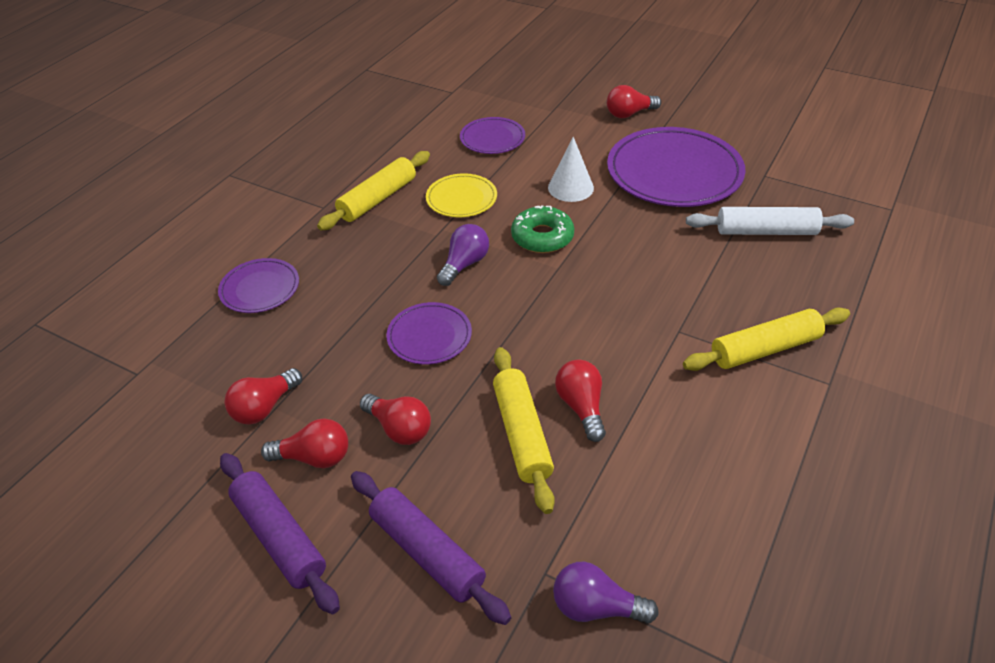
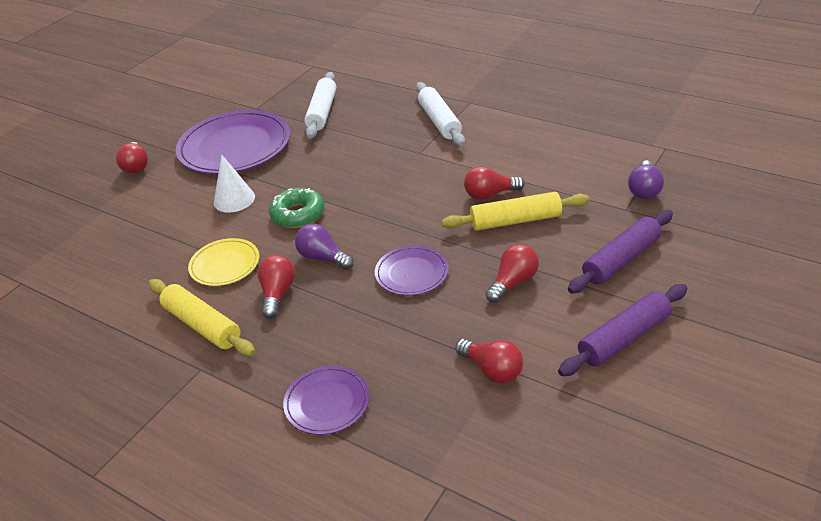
camera: 85 degrees left, 5 degrees down
red light bulb [261,418,348,468] -> red light bulb moved to [257,255,296,319]
purple plate [460,117,525,154] -> none
yellow rolling pin [683,308,850,371] -> white rolling pin [416,82,465,146]

